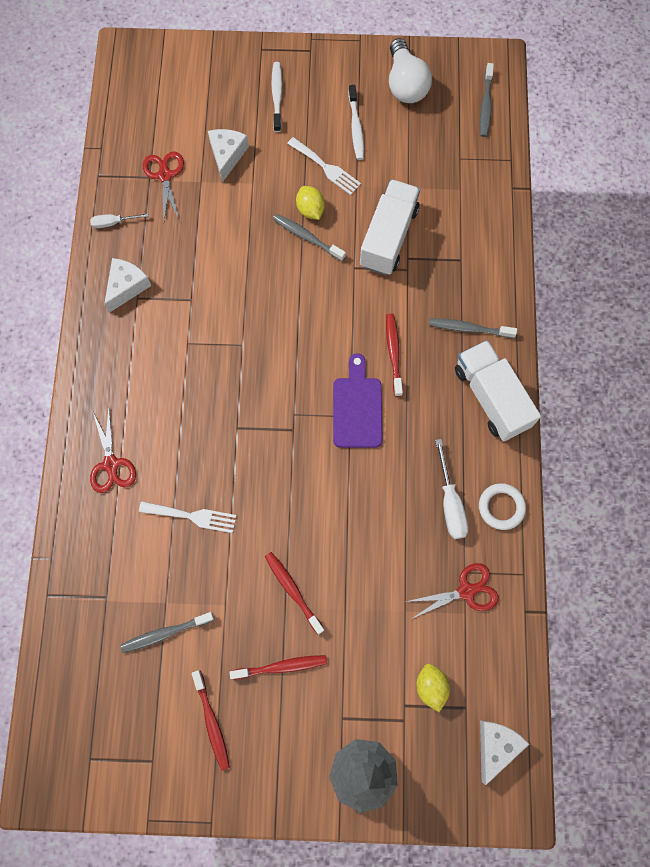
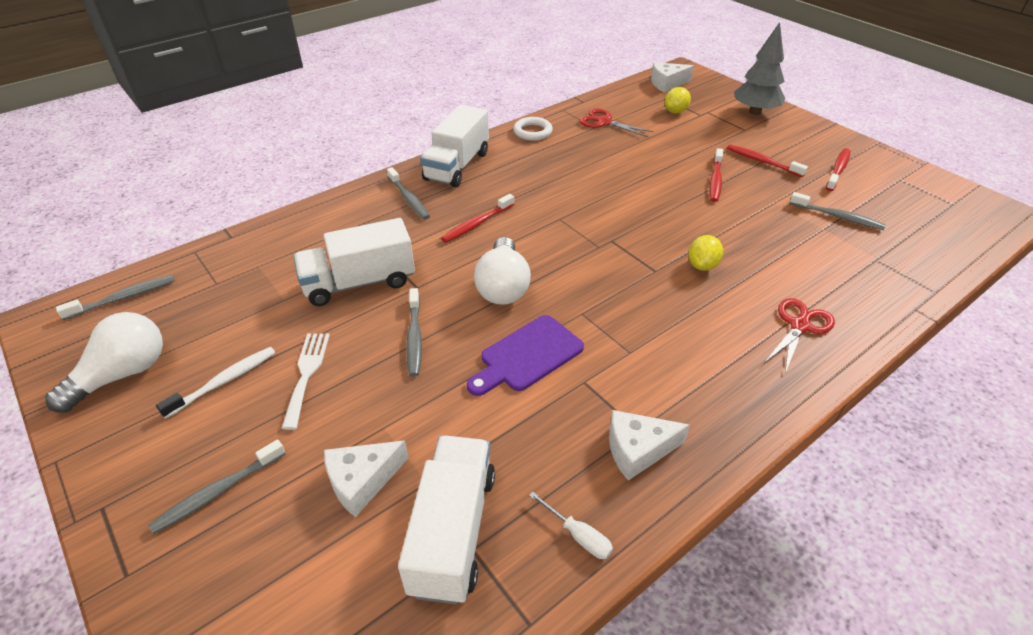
camera: 130 degrees left, 30 degrees down
white fork [139,501,237,533] -> none
red scissors [143,151,184,220] -> white truck [398,435,495,604]
white toothbrush [271,62,282,132] -> grey toothbrush [148,439,286,534]
yellow lemon [296,186,325,220] -> yellow lemon moved to [688,235,723,271]
purple cutting board [333,353,383,448] -> purple cutting board moved to [467,315,584,396]
white screwdriver [435,439,468,539] -> none
none -> white light bulb [474,237,531,305]

